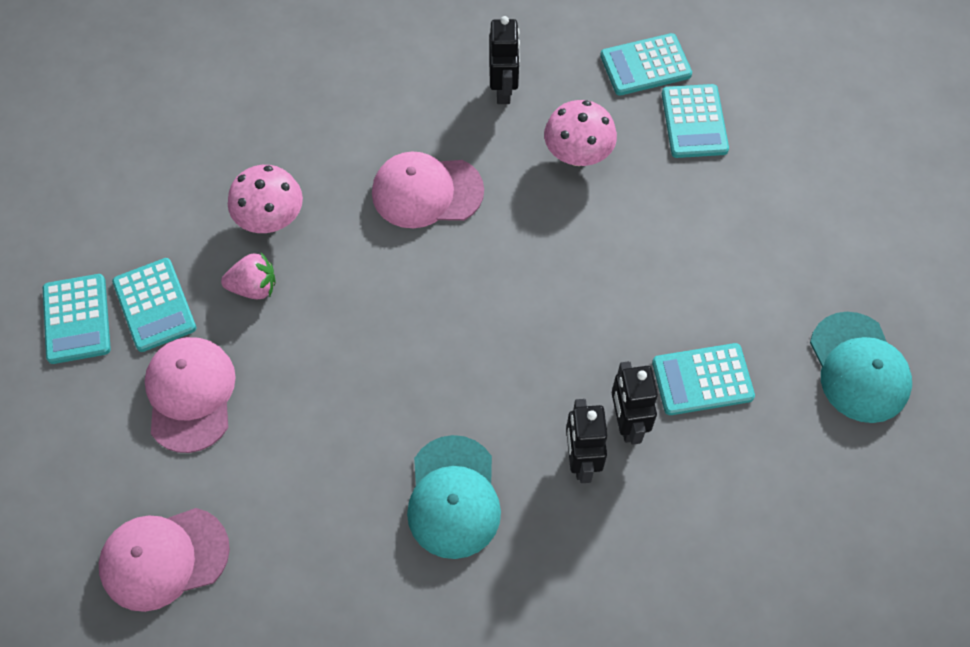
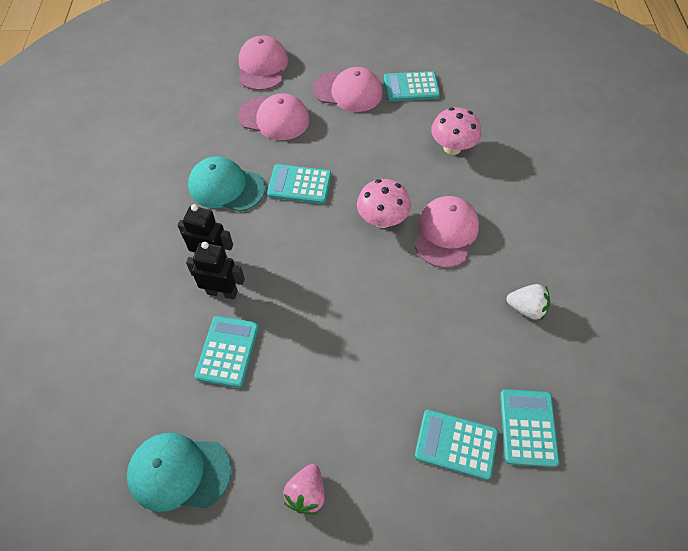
camera: 110 degrees right, 5 degrees down
turquoise calculator [43,274,111,364] -> turquoise calculator moved to [267,164,331,204]
pink strawberry [221,253,276,299] -> pink strawberry moved to [283,464,325,515]
black robot [489,16,520,104] -> white strawberry [506,284,550,320]
pink mushroom [544,100,617,166] -> pink mushroom moved to [357,179,411,228]
none -> pink cap [238,93,310,140]

